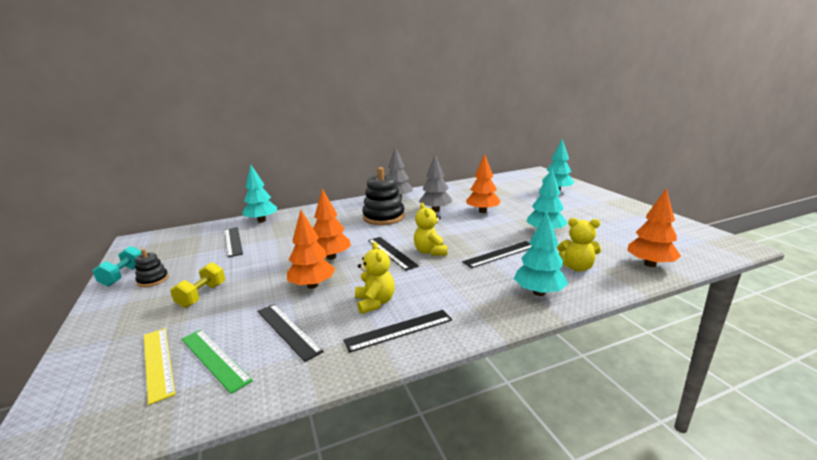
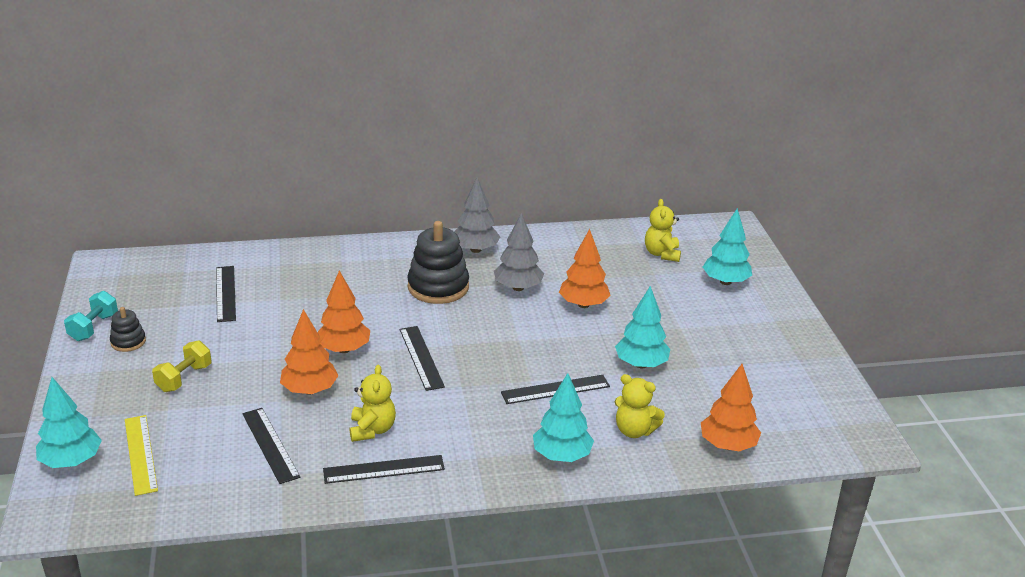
camera: 10 degrees right, 10 degrees up
green ruler [181,330,253,394] -> none
turquoise tree [242,164,277,223] -> turquoise tree moved to [36,377,102,468]
yellow teddy bear [414,203,447,256] -> yellow teddy bear moved to [645,199,681,262]

